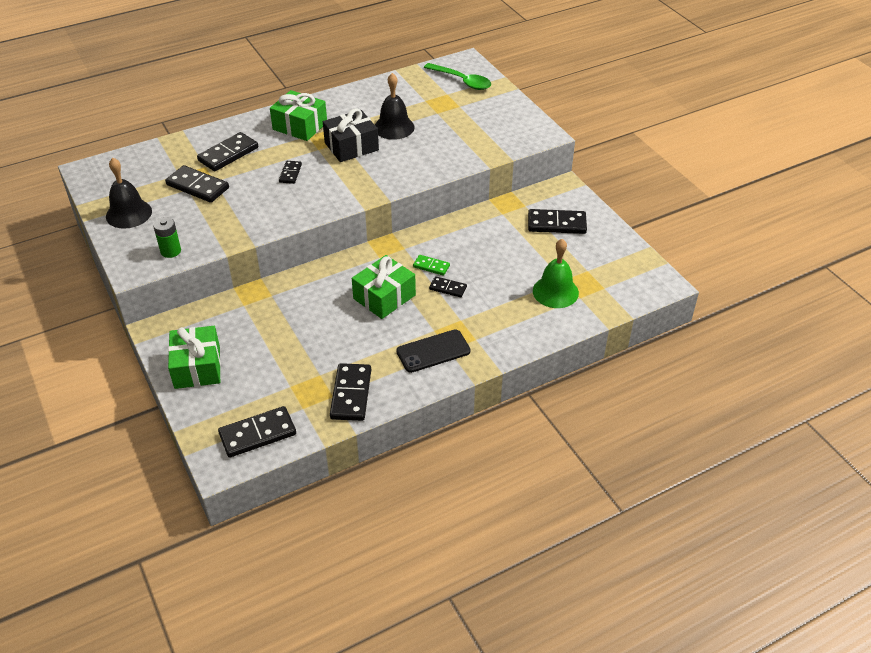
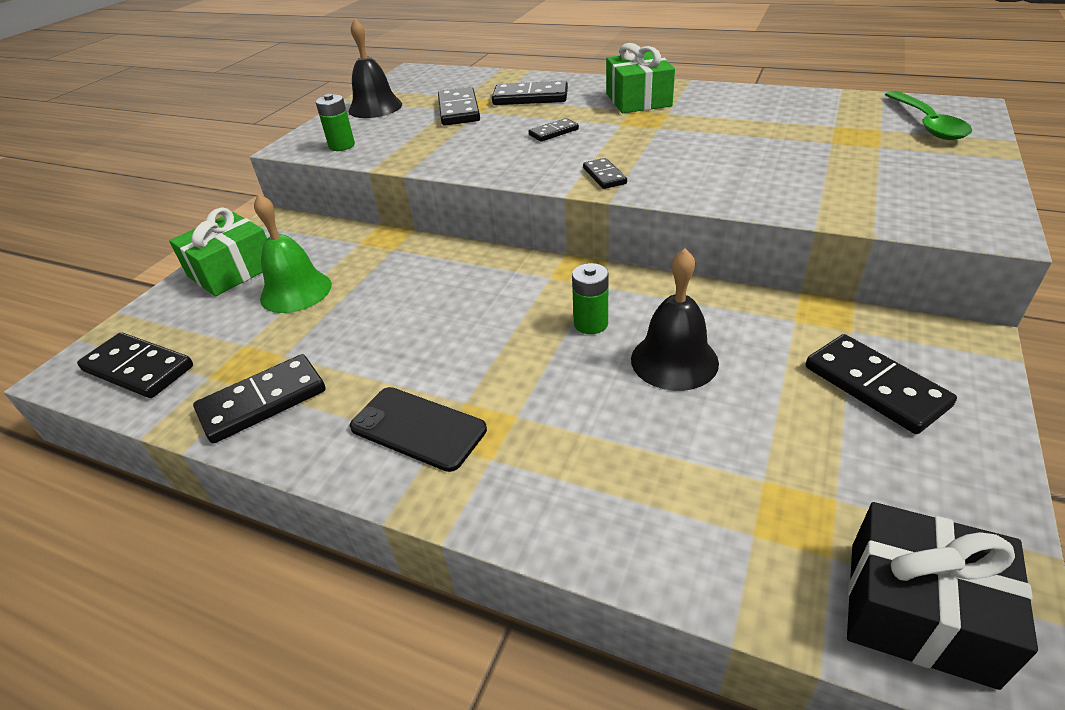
camera: 55 degrees right, 5 degrees down
black gift [323,108,379,162] -> black gift moved to [847,502,1038,690]
green gift [352,255,416,319] -> none
black bell [375,73,415,140] -> black bell moved to [631,248,719,391]
green domino [413,255,450,276] -> green battery [572,263,608,334]
black domino [429,276,467,298] -> black domino moved to [583,158,627,189]
green bell [533,239,579,308] -> green bell moved to [254,194,332,313]

